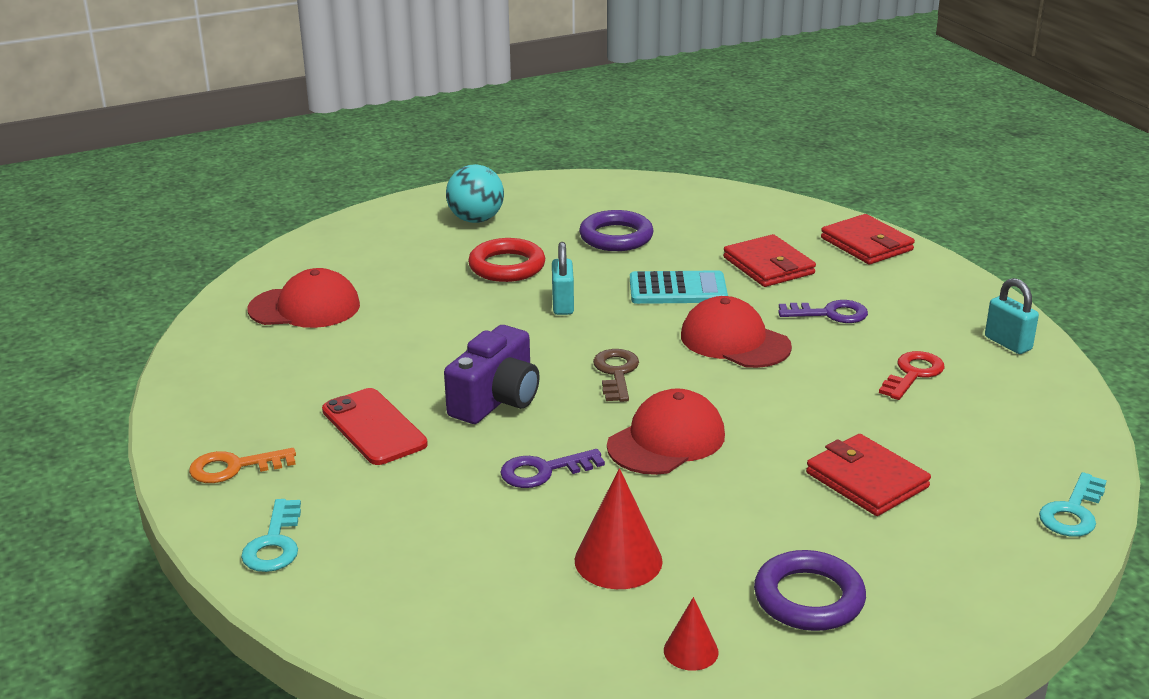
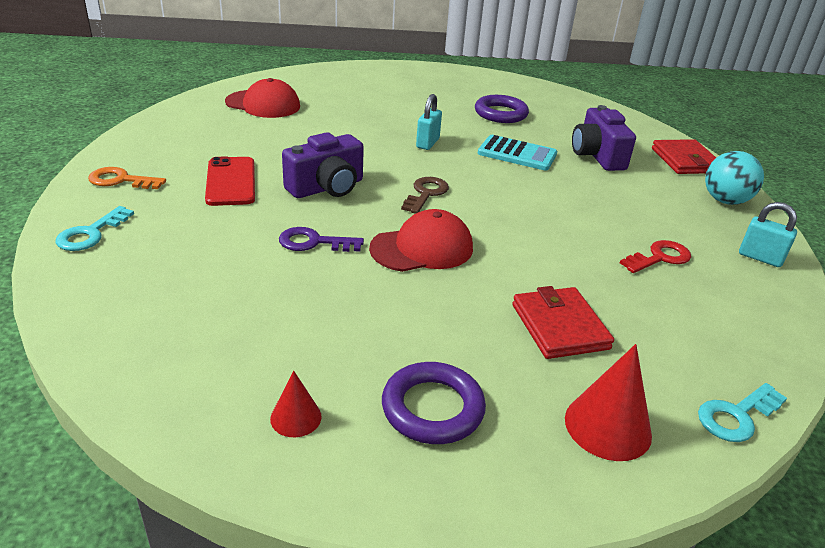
camera: 20 degrees right, 5 degrees up
turquoise ball [446,164,504,223] -> turquoise ball moved to [705,151,764,205]
red ring [468,238,545,282] -> none
red cone [575,468,663,589] -> red cone moved to [565,344,652,461]
red cap [681,296,792,368] -> none
red wallet [723,234,816,287] -> purple camera [572,105,636,171]
purple key [778,300,868,323] -> none
turquoise padlock [985,278,1039,354] -> turquoise padlock turned 45 degrees counterclockwise [739,202,797,267]

